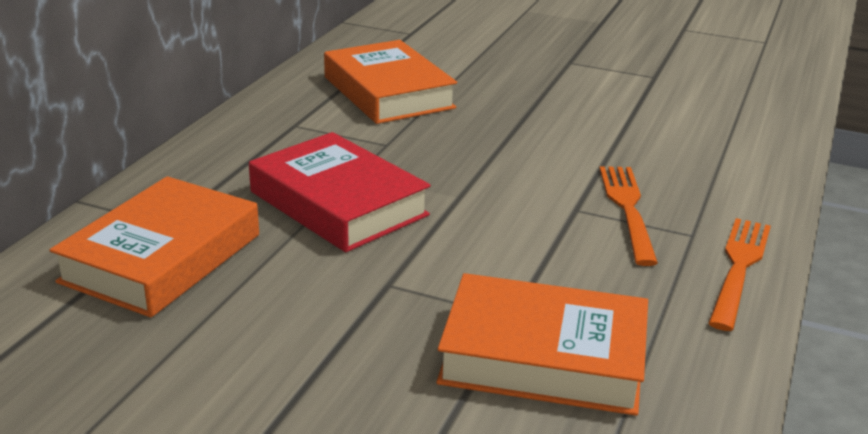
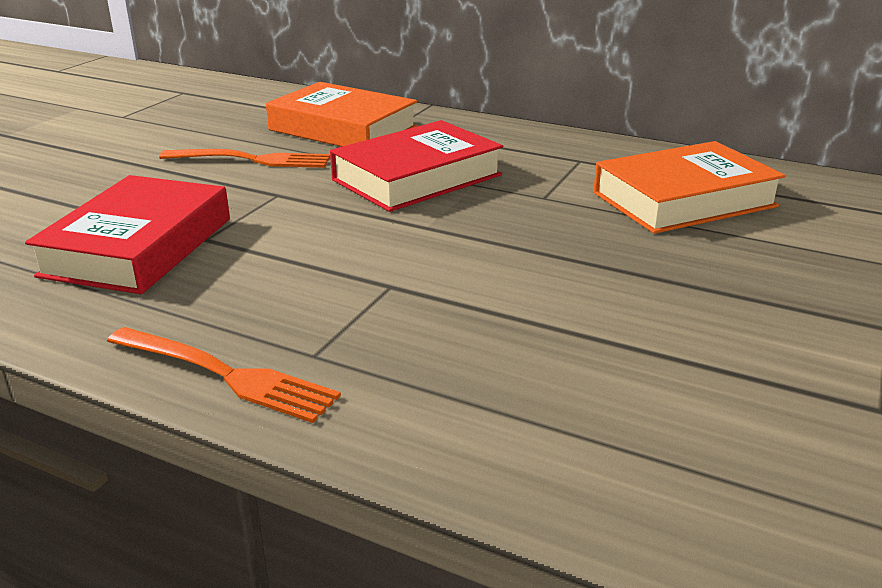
camera: 95 degrees right, 0 degrees up
orange book [436,273,648,416] -> red book [25,175,230,294]
orange fork [599,166,658,266] -> orange fork moved to [159,149,330,168]

